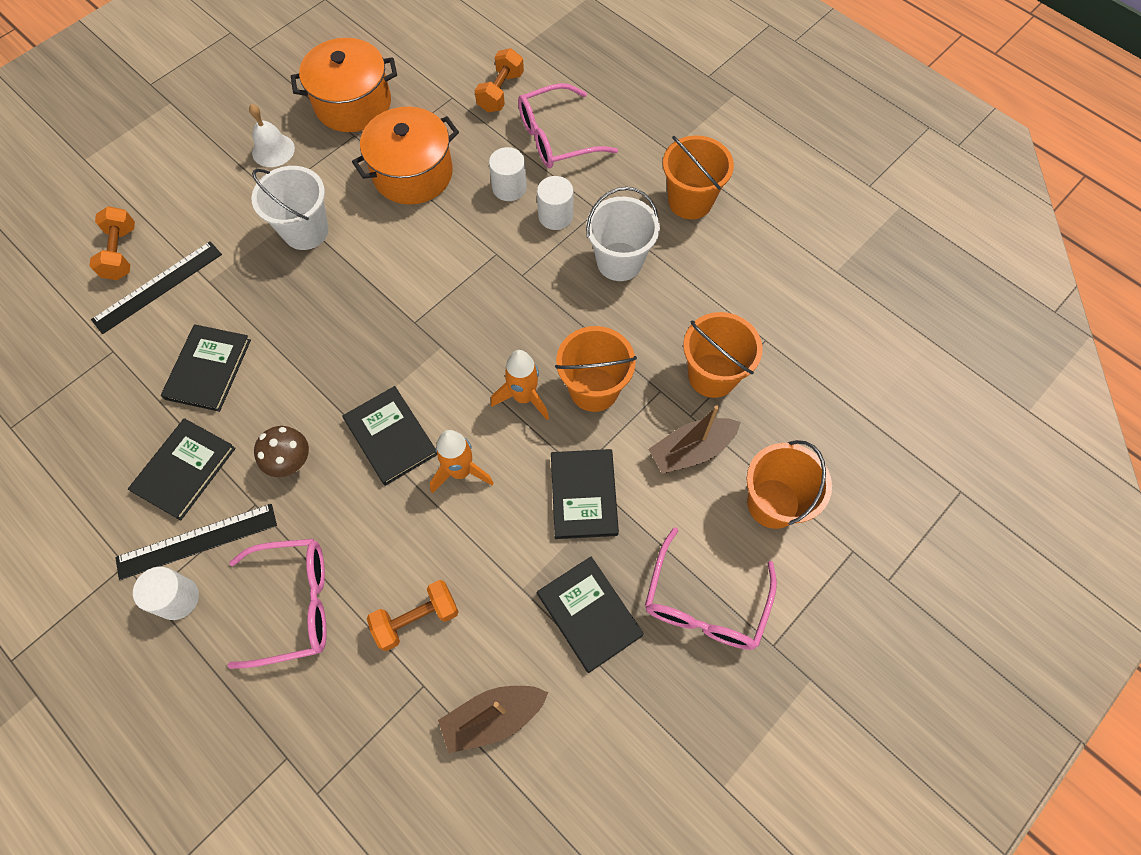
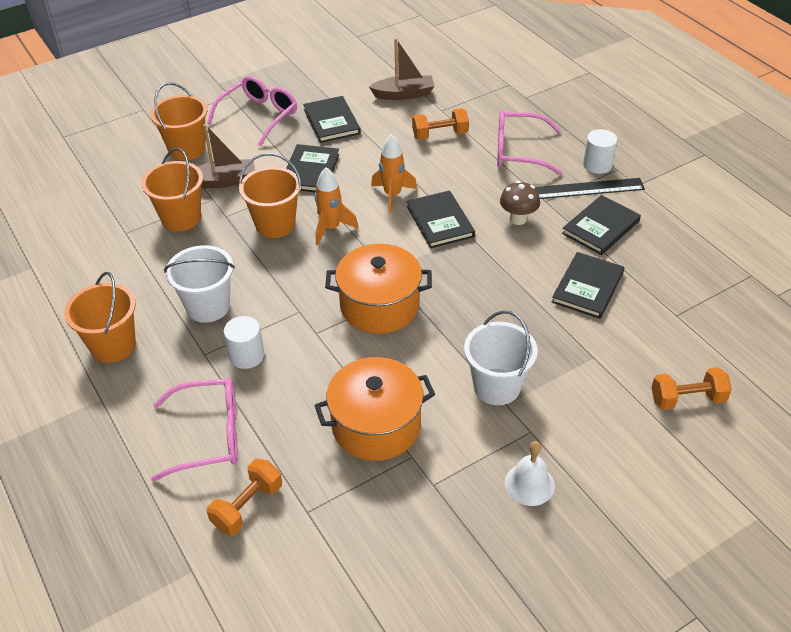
camera: 165 degrees left, 20 degrees down
orange dumbbell [89,206,135,280] -> orange dumbbell turned 75 degrees clockwise [651,367,732,410]
black ruler [91,241,222,334] -> none
orange pot [291,38,397,132] -> orange pot moved to [325,244,432,334]
white cylinder [489,147,527,201] -> none

